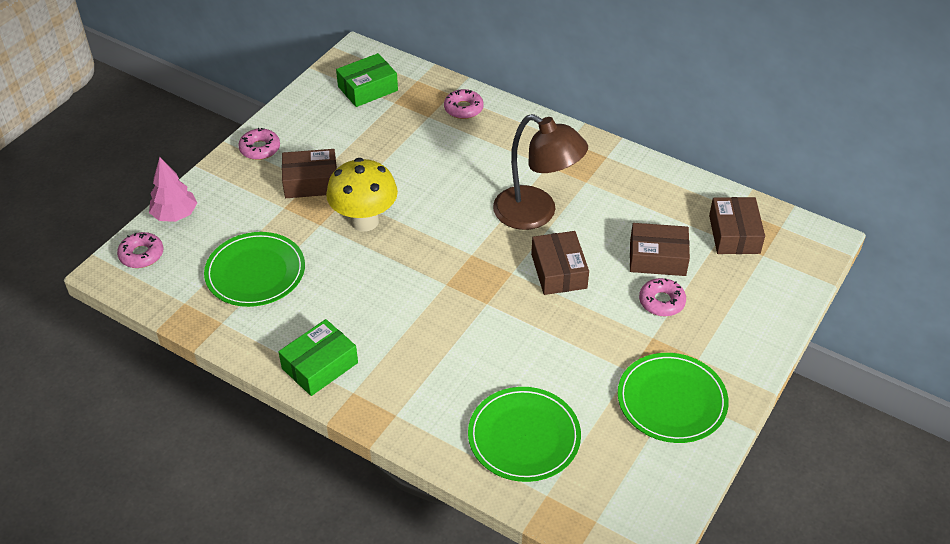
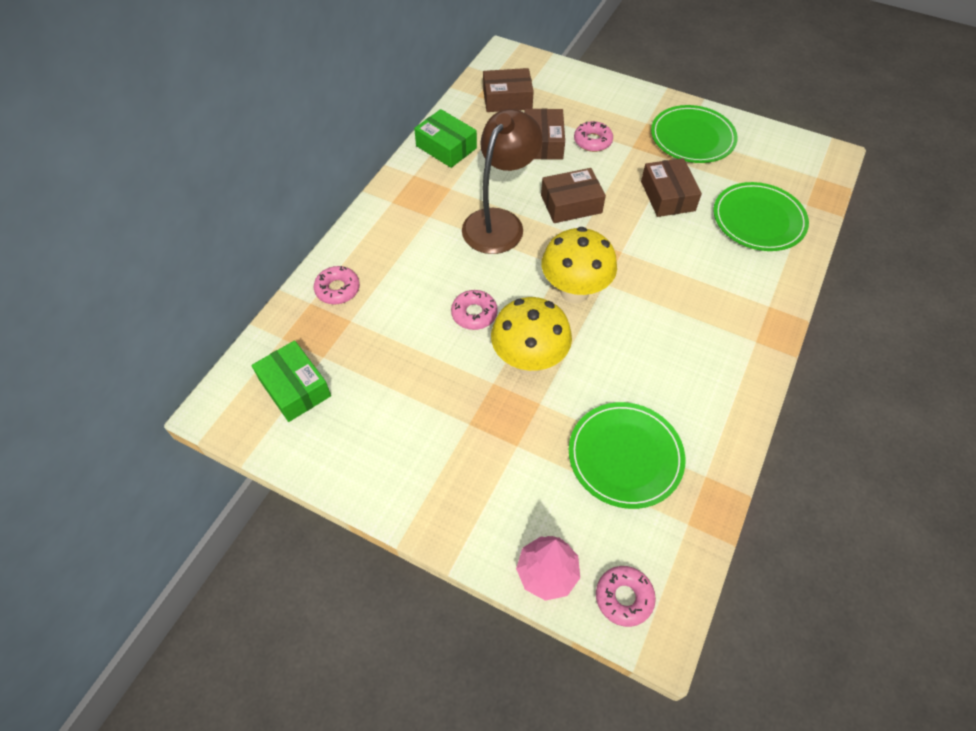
camera: 95 degrees left, 10 degrees up
pink donut [238,128,280,160] -> pink donut moved to [451,290,498,330]
green box [278,319,358,396] -> green box moved to [414,109,477,168]
brown box [282,149,337,198] -> brown box moved to [641,158,702,217]
none -> yellow mushroom [542,227,617,304]

